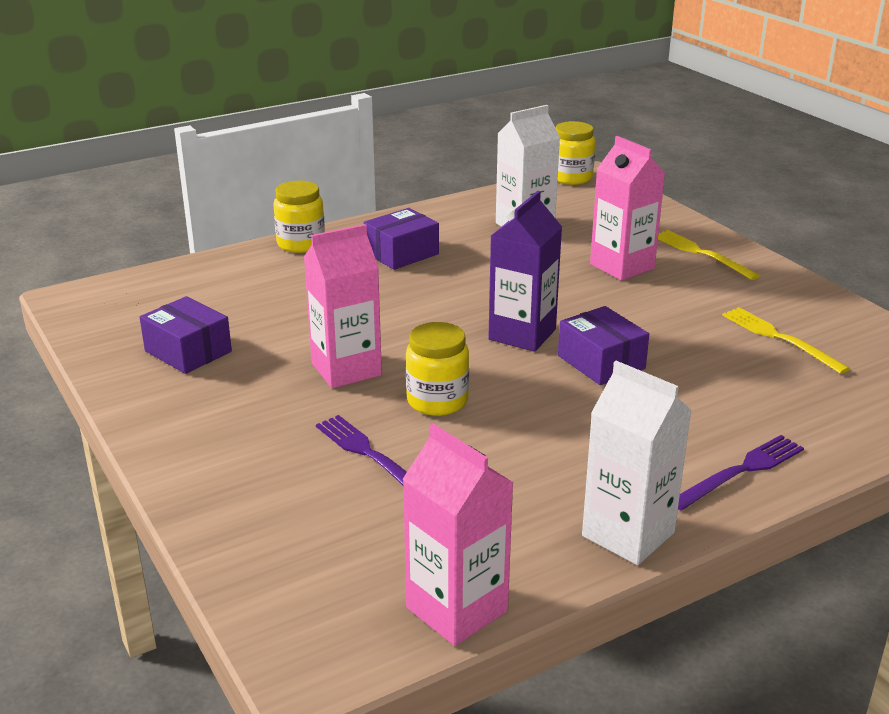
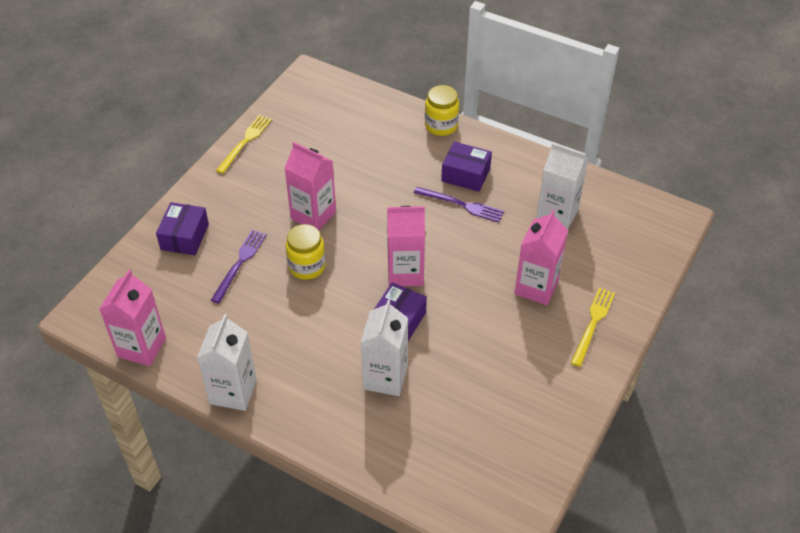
camera: 60 degrees right, 20 degrees up
purple box [140,296,232,374] -> purple box moved to [156,202,209,255]
purple carton [488,191,562,352] -> pink carton [387,206,425,286]
yellow jar [555,121,595,185] -> none
purple fork [678,435,804,511] -> purple fork moved to [414,187,504,222]
yellow fork [722,307,850,374] -> yellow fork moved to [216,115,272,174]
none -> white carton [361,300,408,396]

